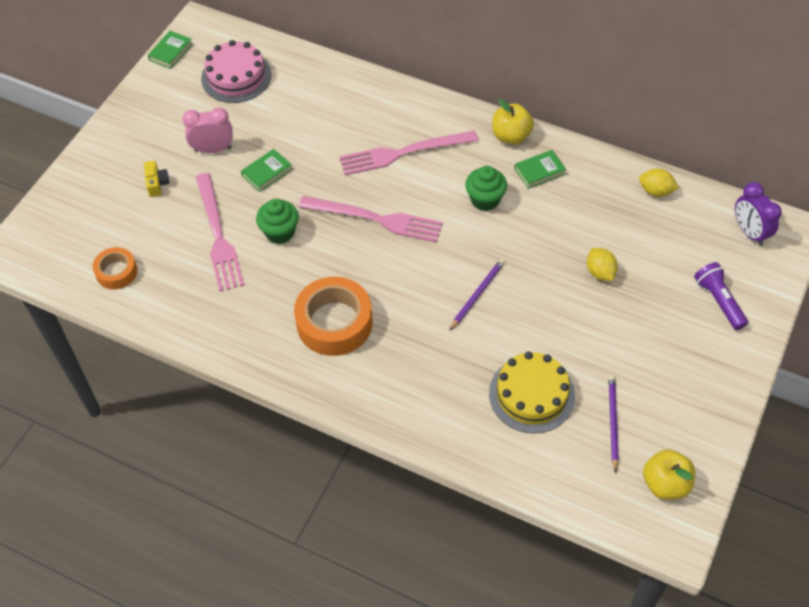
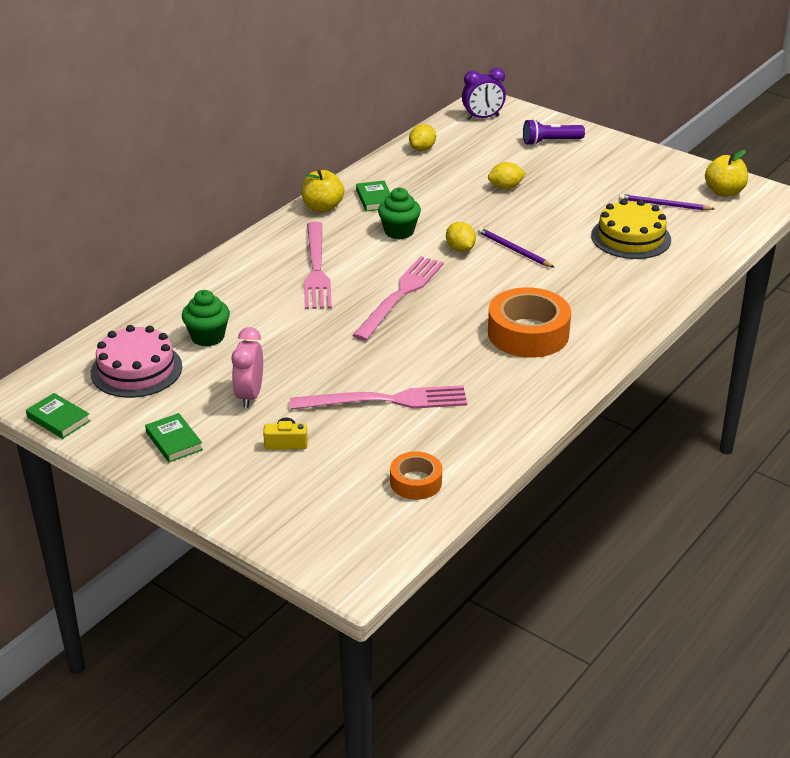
camera: 80 degrees left, 20 degrees down
green book [241,149,292,192] -> green book moved to [145,413,203,462]
green cupcake [256,199,299,244] -> green cupcake moved to [182,290,230,347]
none -> yellow lemon [446,222,476,252]

